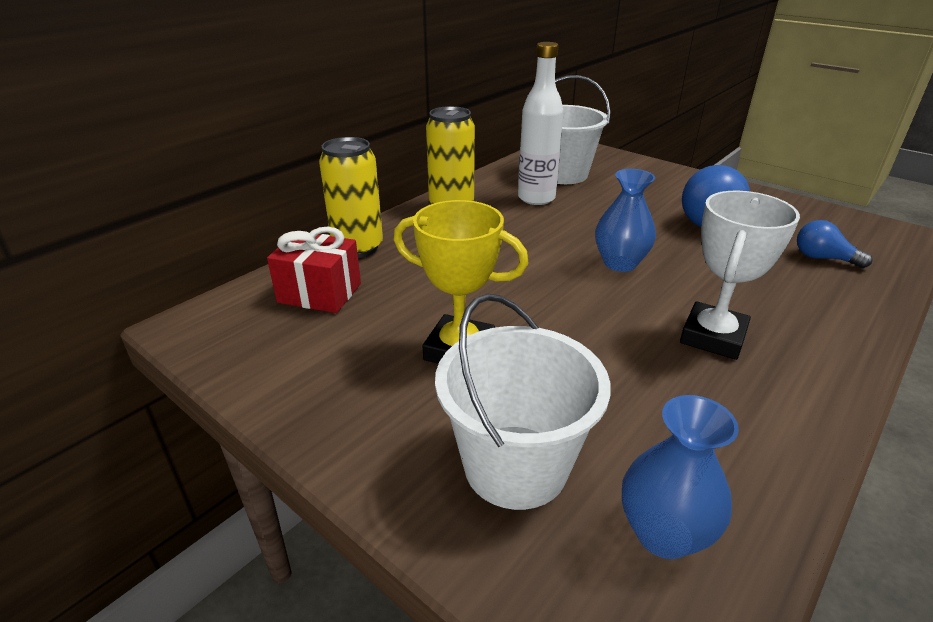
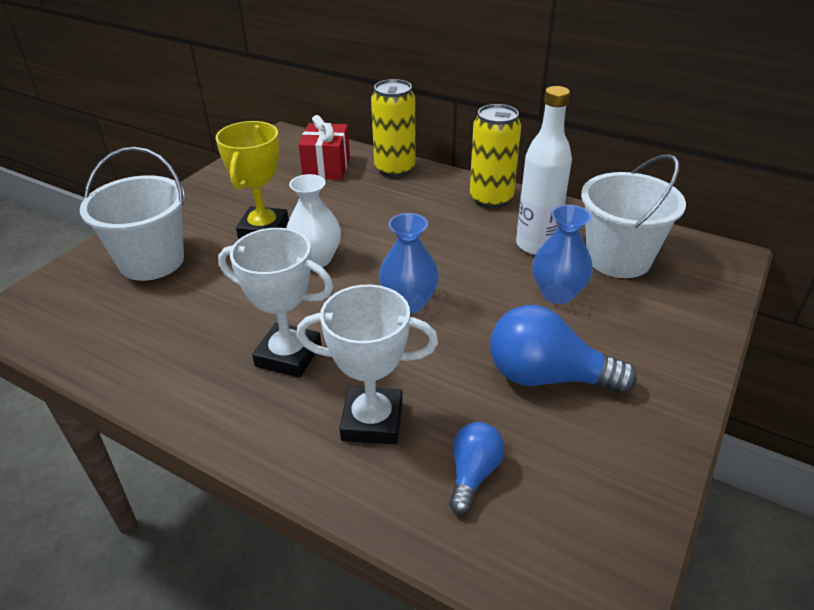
camera: 80 degrees right, 5 degrees up
blue vase [622,395,739,559] -> blue vase moved to [532,205,593,304]
none -> white vase [286,174,341,267]
none -> white trophy [297,285,438,444]

